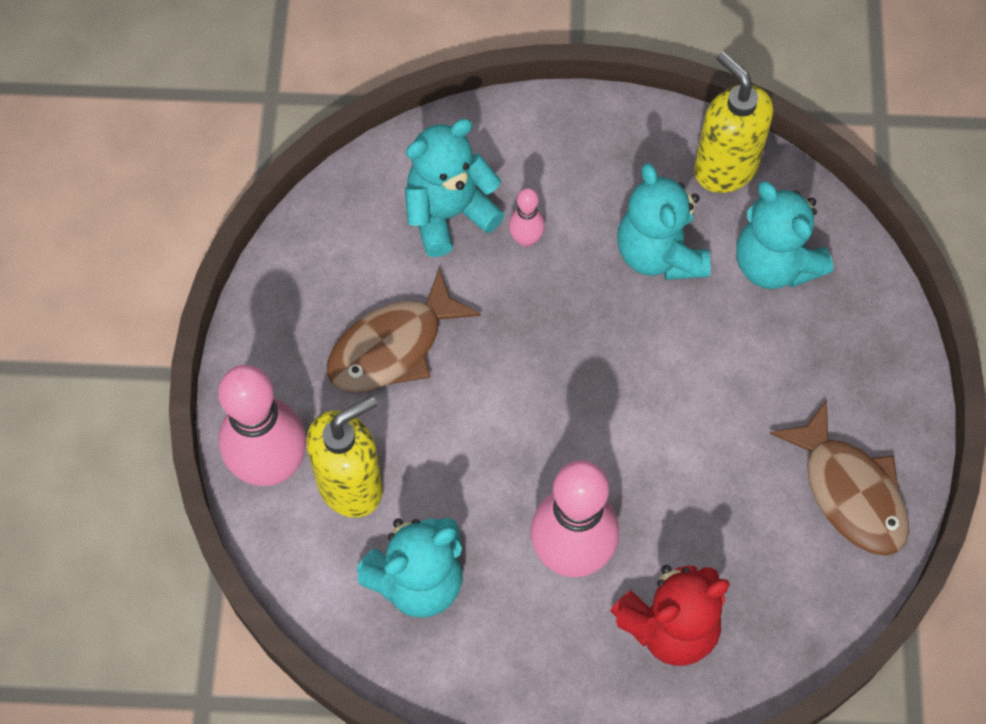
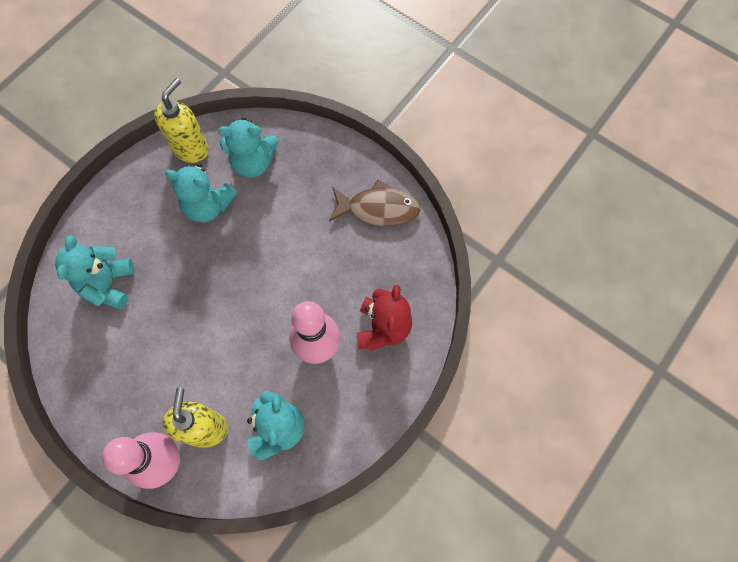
camera: 55 degrees left, 5 degrees up
brown fish [327,268,481,393] -> none
pink bowling pin [509,188,545,247] -> none
yellow soap dispenser [694,51,773,193] -> yellow soap dispenser turned 120 degrees clockwise [154,78,209,163]

